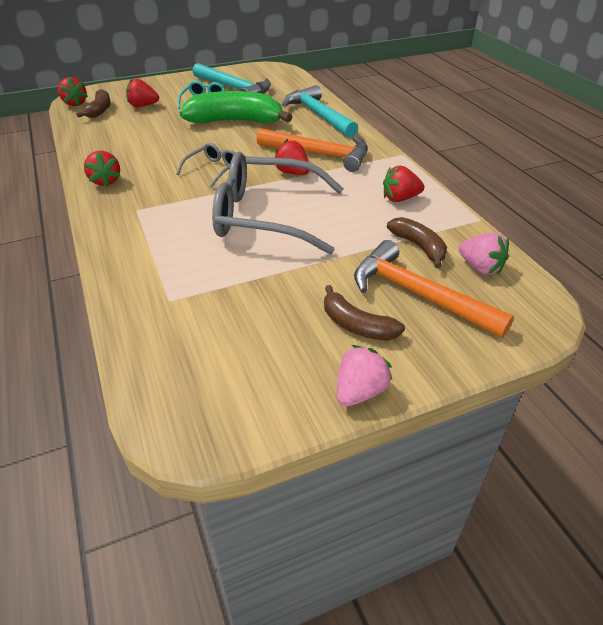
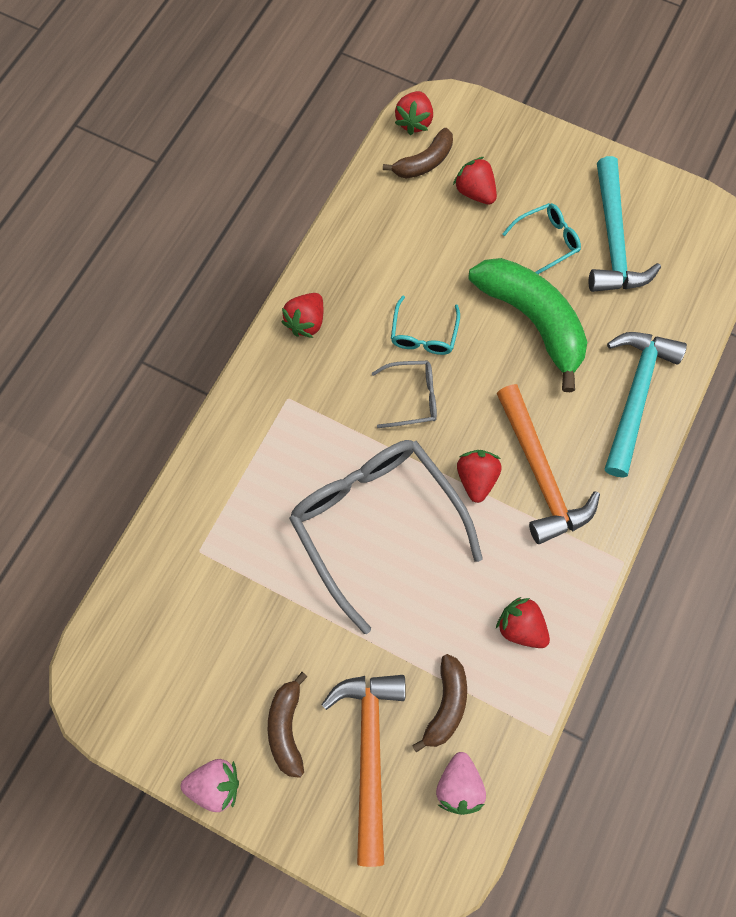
camera: 50 degrees right, 30 degrees up
none -> turquoise glasses [391,296,460,355]

